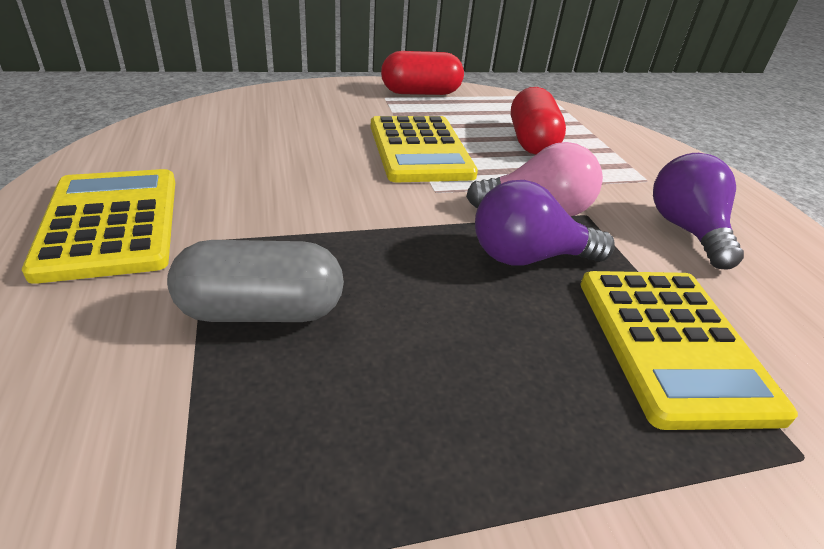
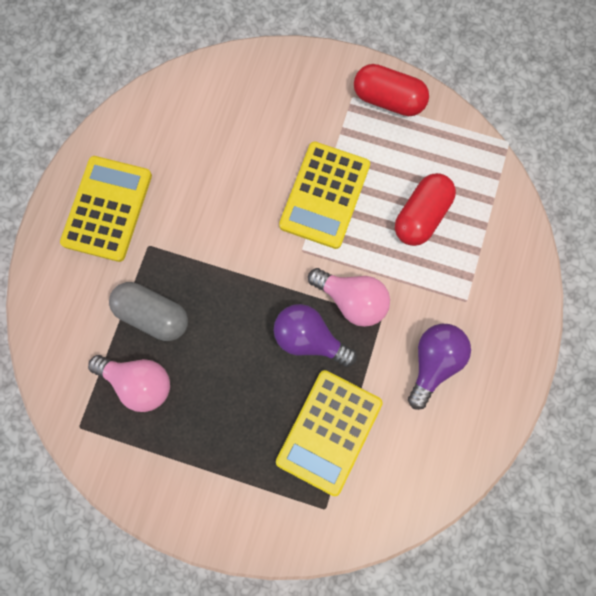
camera: 35 degrees right, 40 degrees up
none -> pink light bulb [88,355,170,412]

